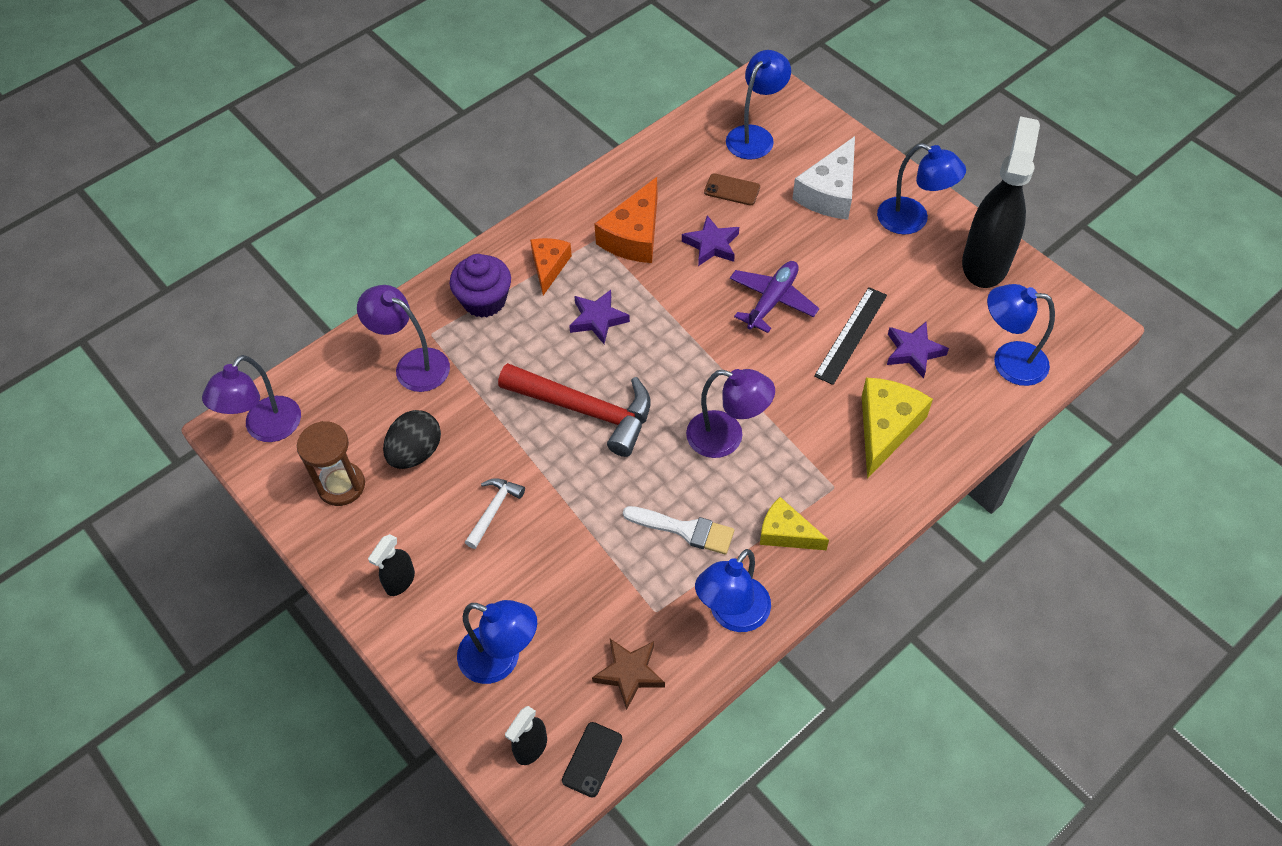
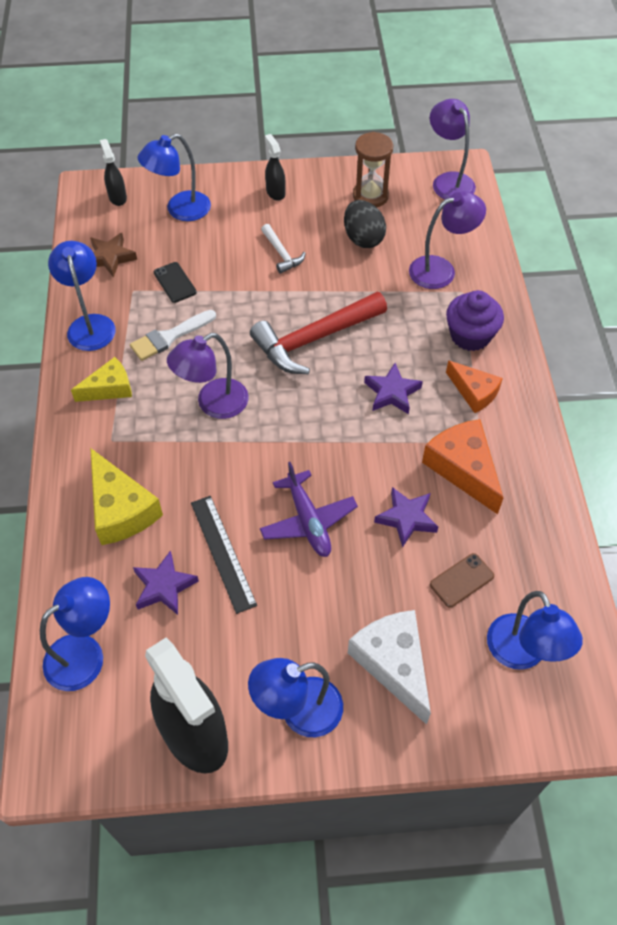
camera: 125 degrees right, 0 degrees up
black phone [562,722,622,798] -> black phone moved to [154,262,197,303]

